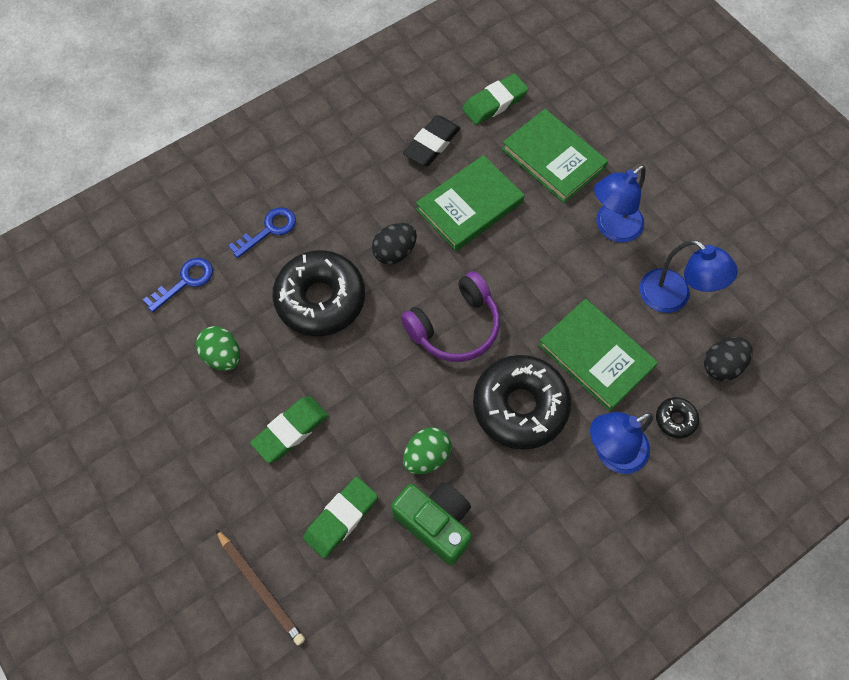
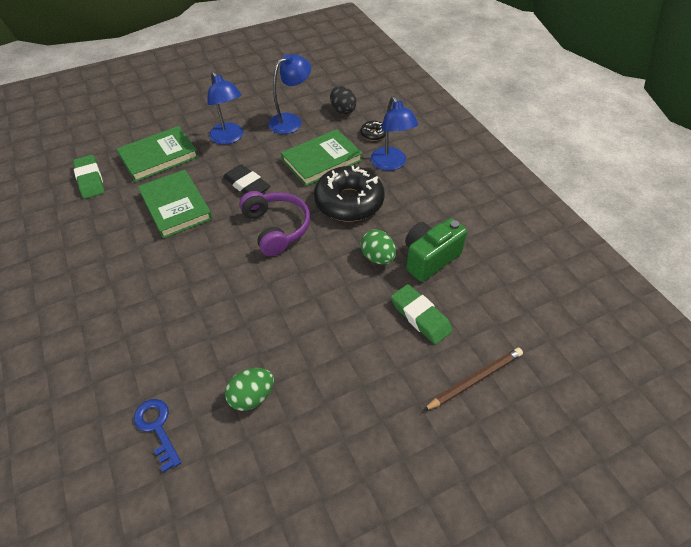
camera: 80 degrees left, 15 degrees down
blue key [228,207,296,258] -> none
green eraser [250,396,329,463] -> none
black donut [272,250,365,336] -> none
black egg [372,223,417,264] -> none
black eraser [403,115,461,166] -> black eraser moved to [223,164,270,194]

